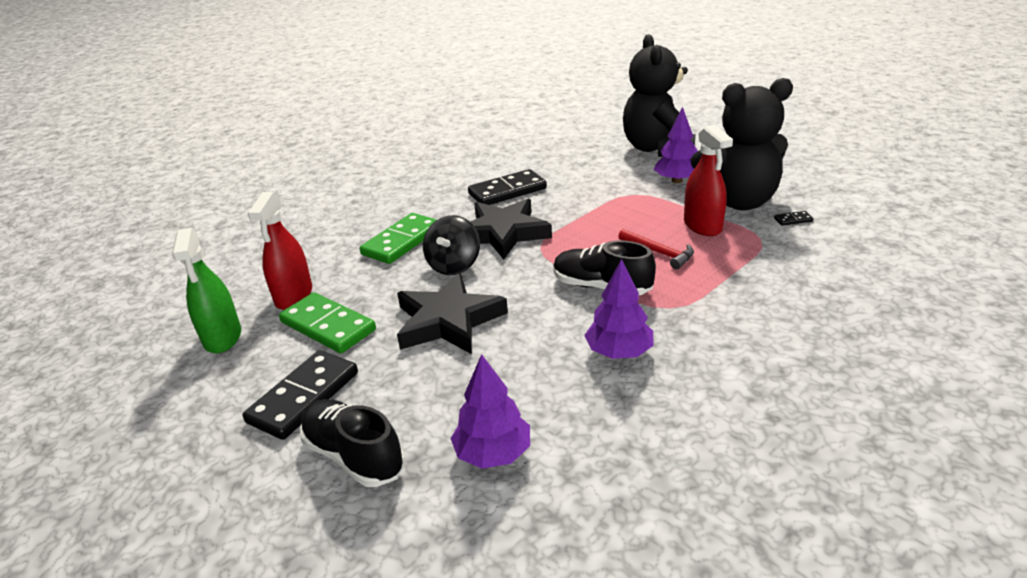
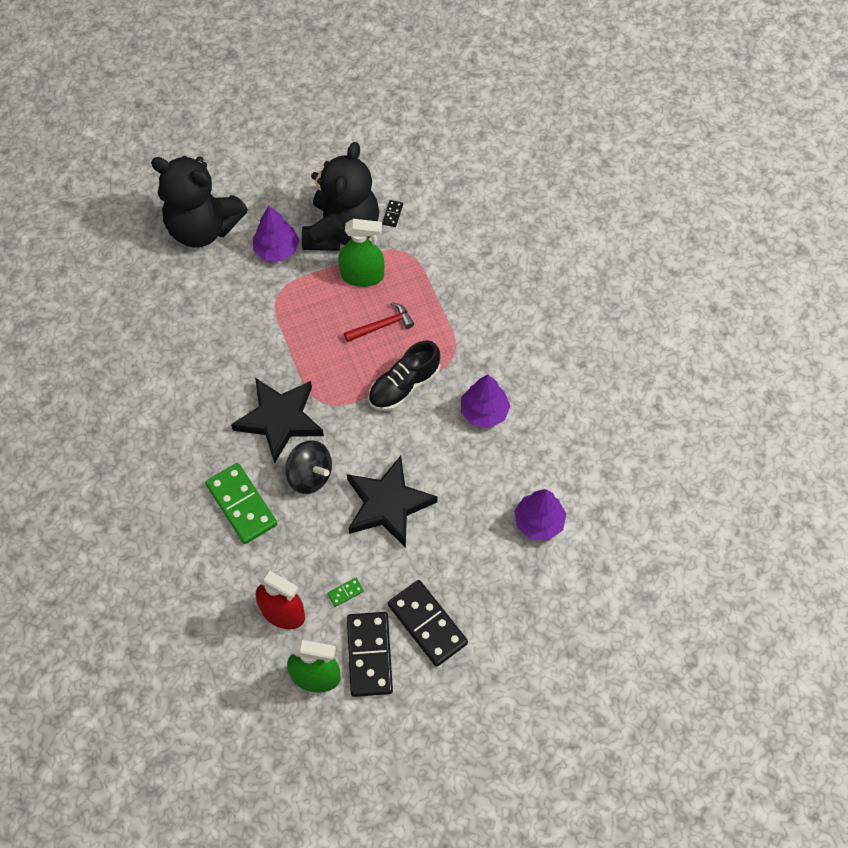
camera: 70 degrees left, 30 degrees up
green domino [279,293,376,353] -> green domino [327,578,364,607], size x0.41
black shoe [300,399,405,487] -> none
black domino [468,169,547,205] -> black domino moved to [347,612,393,697]
red spray bottle [684,124,733,236] -> green spray bottle [338,219,384,287]

